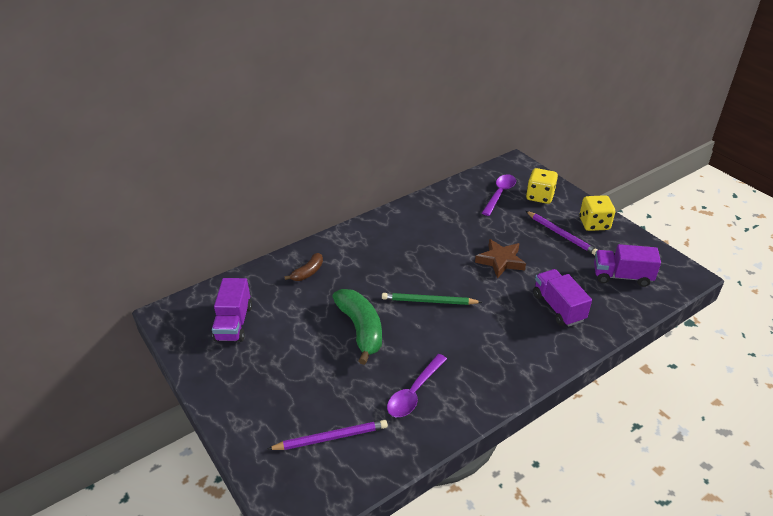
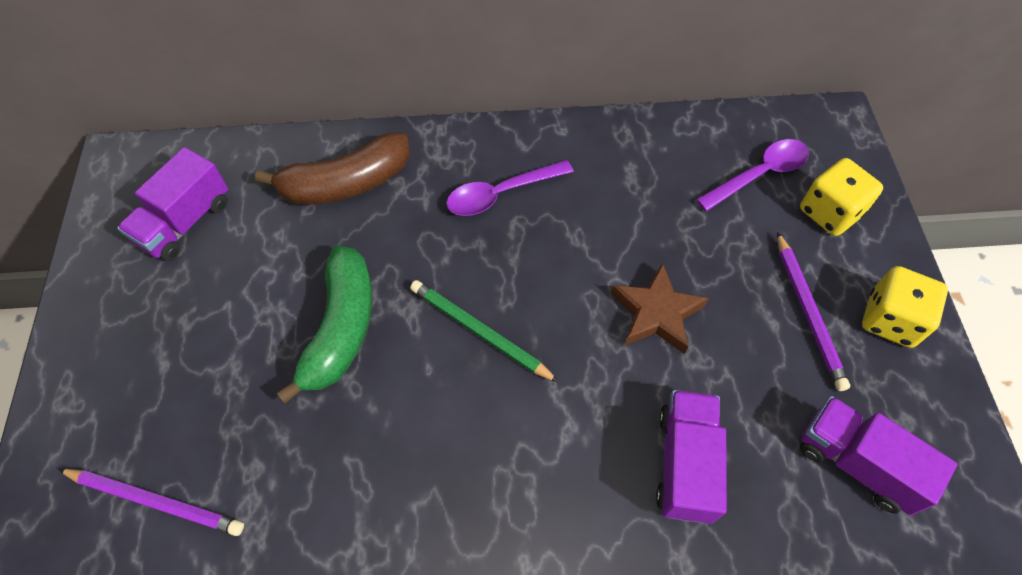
camera: 30 degrees right, 20 degrees up
brown banana [284,253,323,281] -> brown banana [255,133,410,205], size x1.86
purple spoon [387,354,447,417] -> purple spoon moved to [446,160,574,216]

